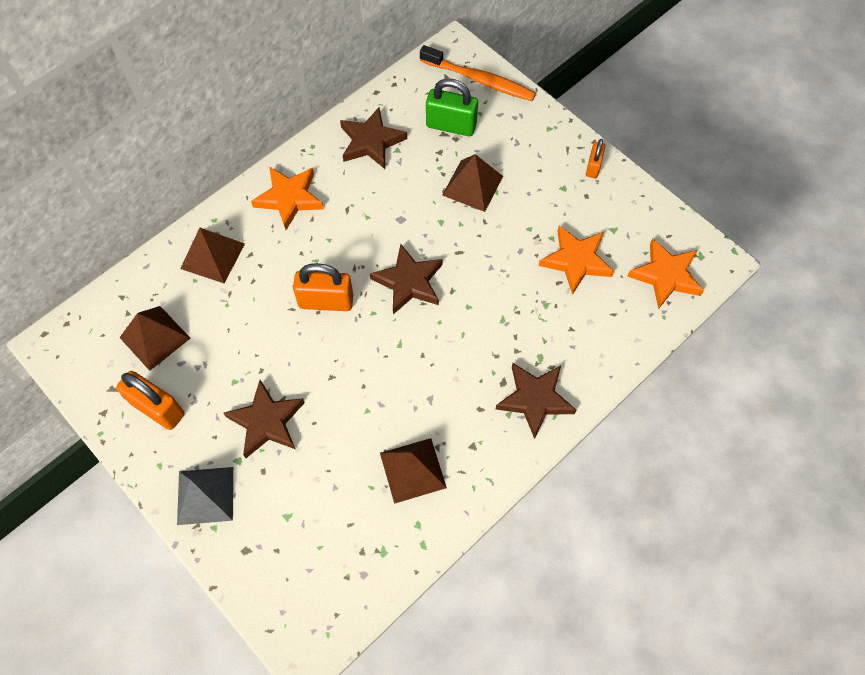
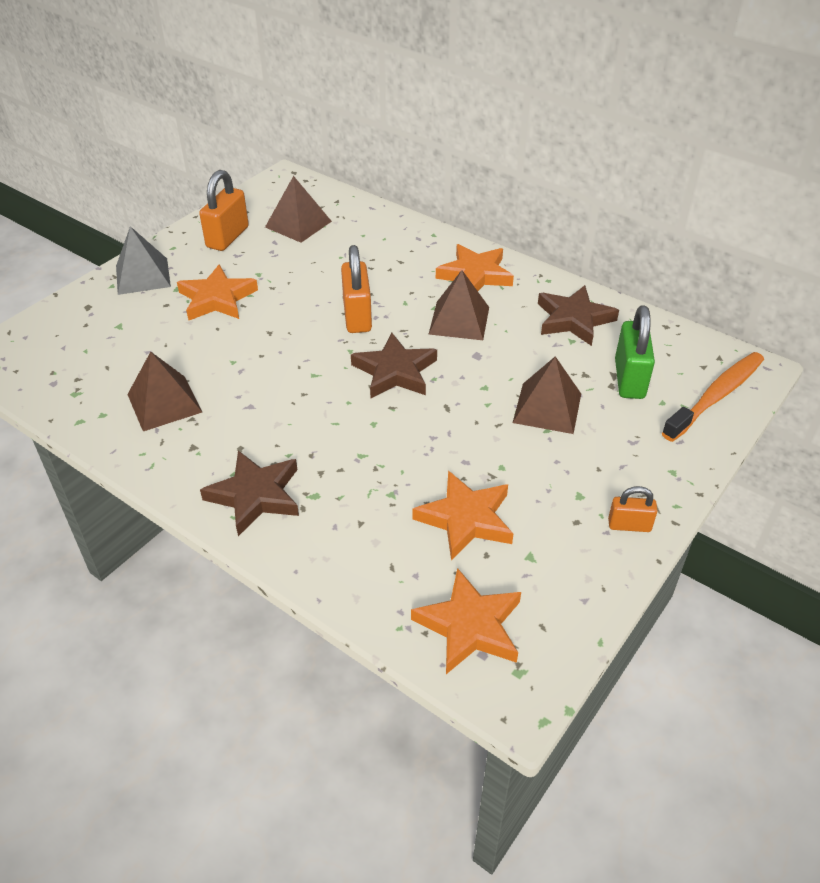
camera: 80 degrees right, 20 degrees down
brown pyramid [180,228,245,283] -> brown pyramid moved to [429,270,489,340]
brown star [223,380,305,458] -> orange star [177,264,258,320]
orange toothbrush [420,45,536,101] -> orange toothbrush turned 150 degrees counterclockwise [662,352,764,442]

